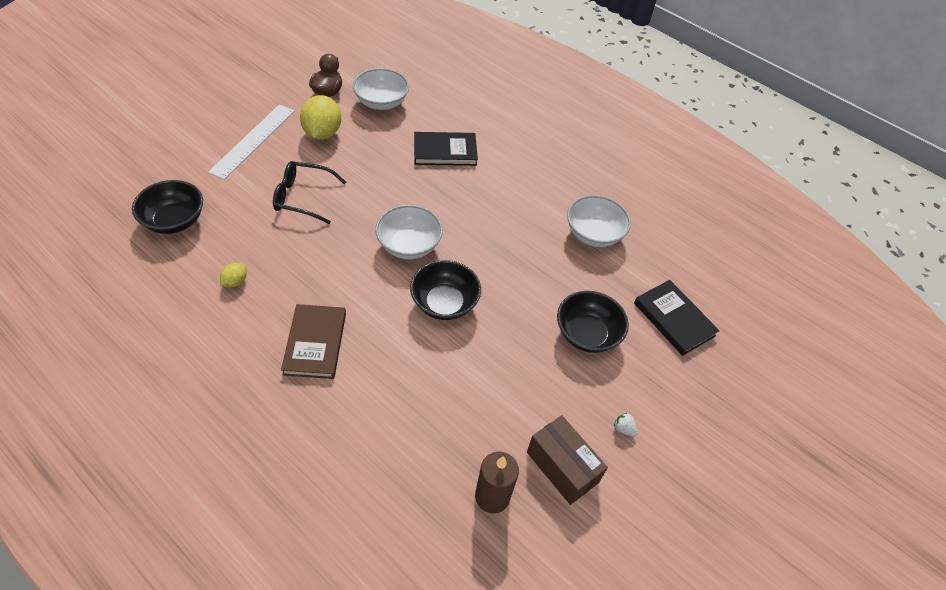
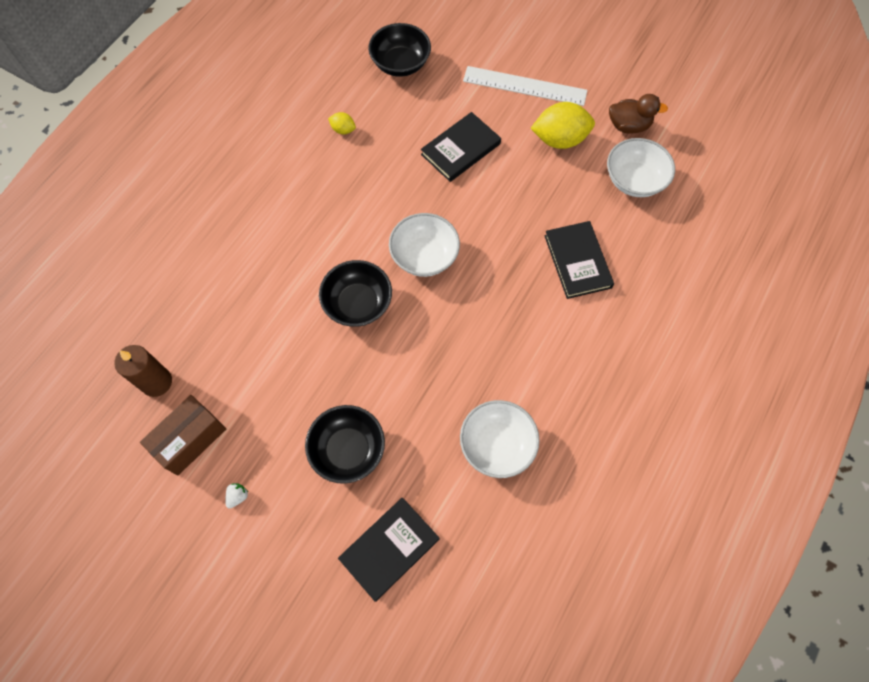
camera: 85 degrees right, 15 degrees up
black glasses [273,161,346,224] -> black book [421,112,501,182]
brown book [281,304,346,379] -> none

